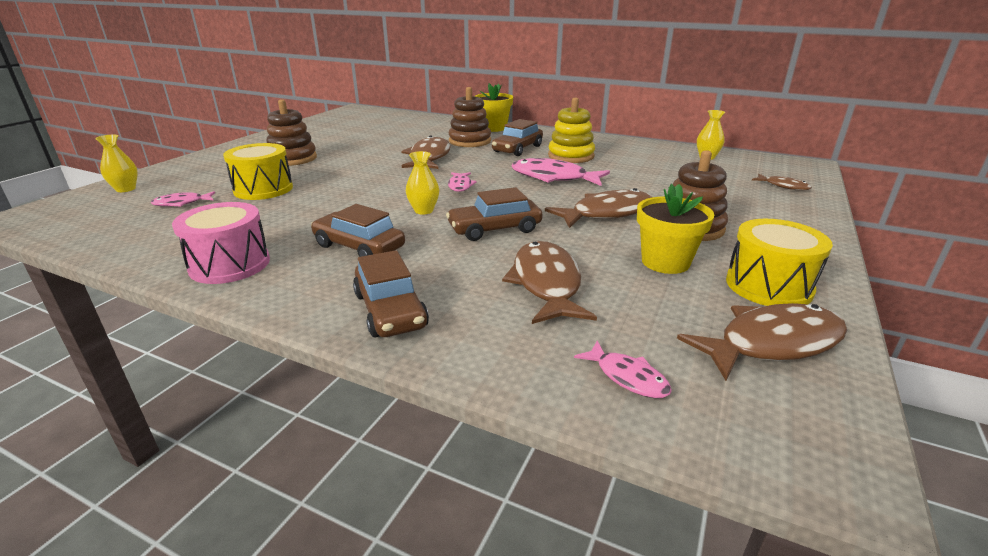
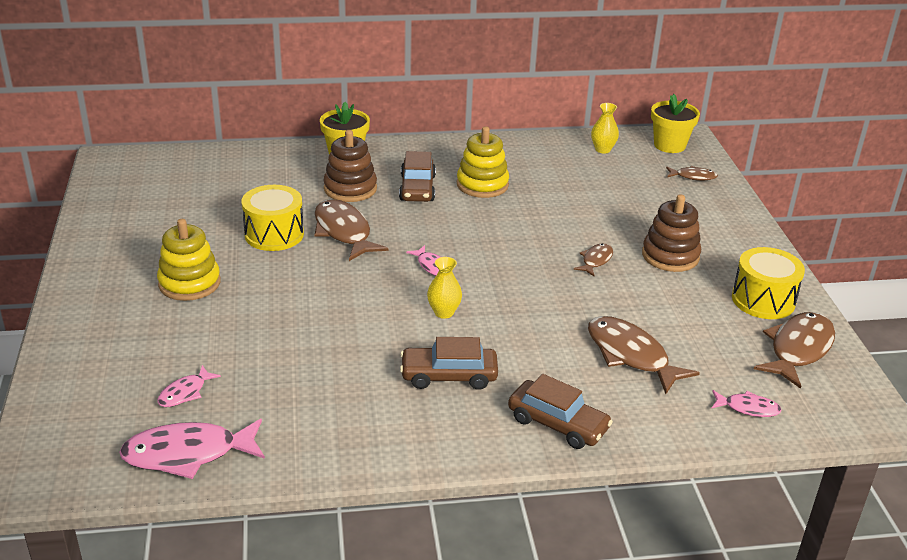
camera: 35 degrees left, 5 degrees up
yellow vase [95,135,138,192] -> none
pink drum [172,202,270,284] -> none
yellow drum [223,143,293,200] -> yellow drum moved to [242,185,304,251]
brown stacking toy [267,99,317,166] -> yellow stacking toy [157,219,220,301]
brown car [446,187,543,241] -> none
pink fish [511,158,610,186] -> pink fish moved to [119,419,265,479]
brown fish [545,188,653,228] -> brown fish [574,243,613,276], size x0.52
yellow flower pot [637,184,714,274] -> yellow flower pot moved to [651,94,700,153]

